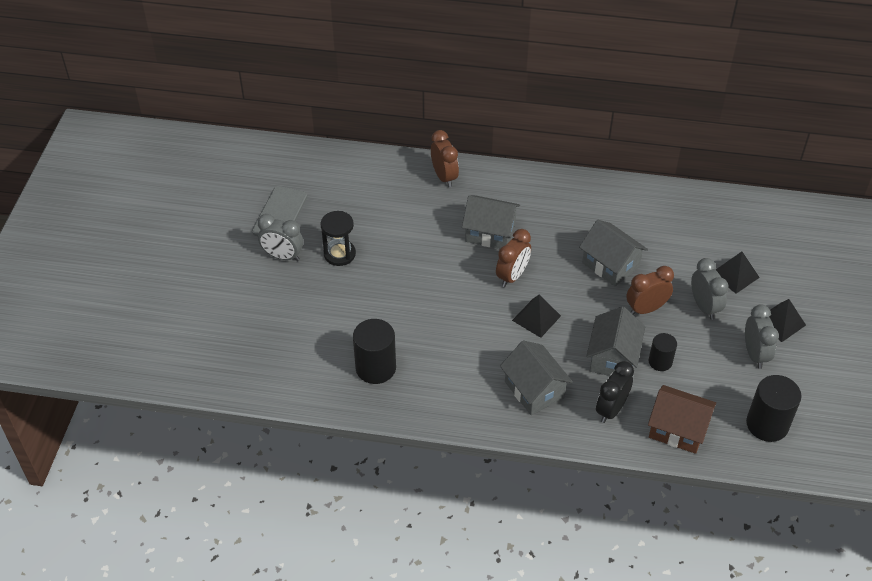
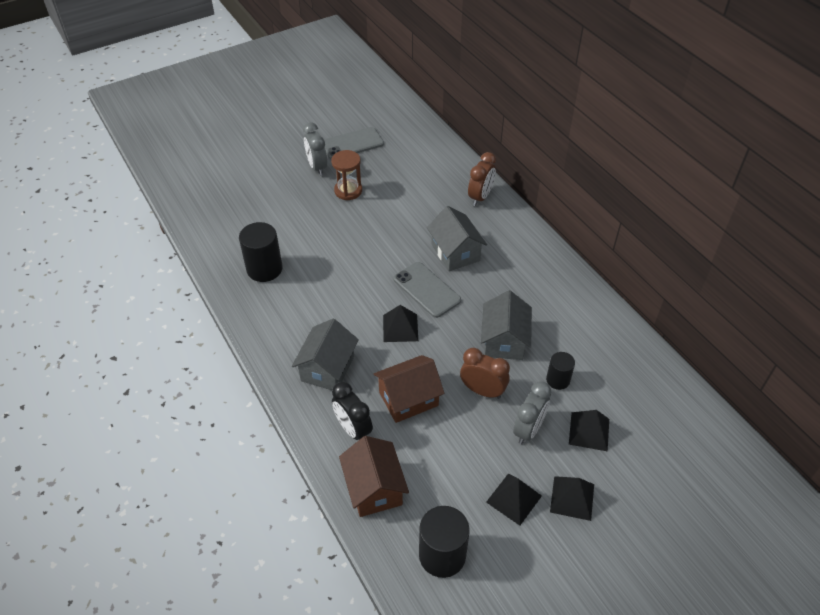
camera: 50 degrees right, 0 degrees up
black hourglass [321,211,356,266] -> brown hourglass [331,150,362,200]
brown clock [496,229,531,287] -> grey phone [393,262,461,318]
grey house [586,306,645,376] -> brown house [374,355,445,423]
black clock [596,361,634,423] -> black clock turned 120 degrees counterclockwise [332,382,373,440]
black cylinder [649,333,677,371] -> black cylinder moved to [546,352,575,390]
grey clock [745,304,779,369] -> black pyramid [486,474,542,525]

